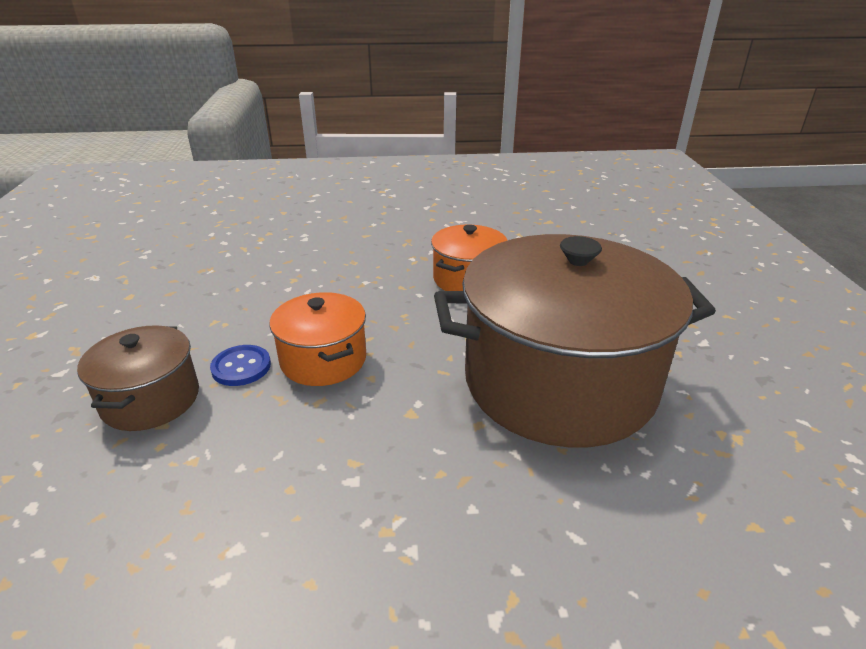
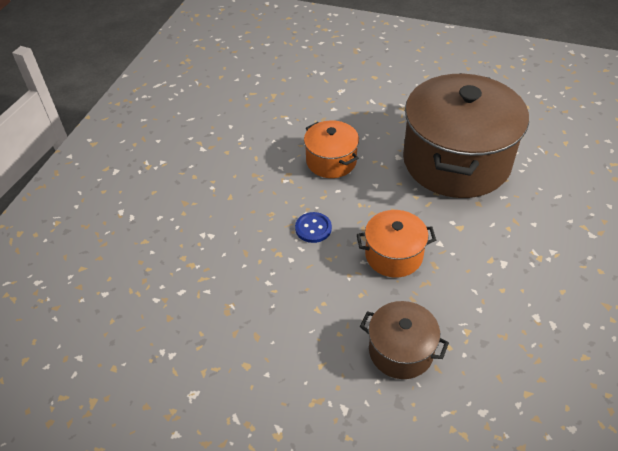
camera: 65 degrees left, 15 degrees up
blue button [210,345,271,386] -> blue button moved to [295,212,332,243]

